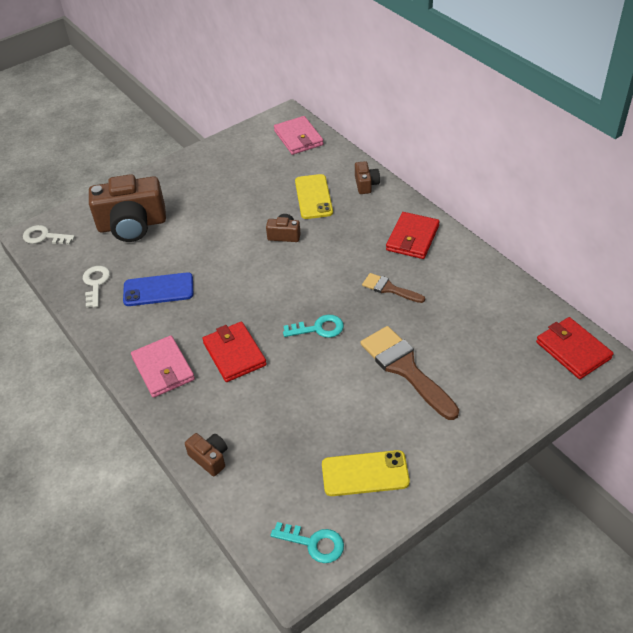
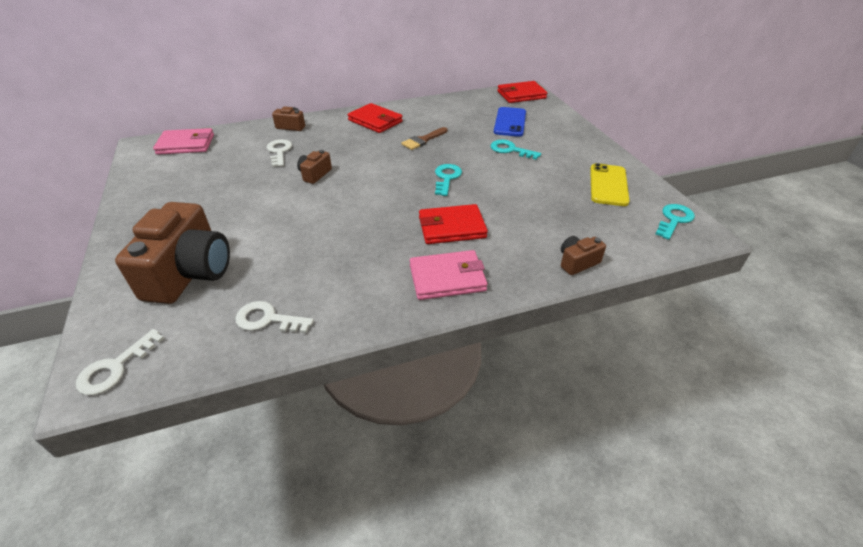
camera: 75 degrees left, 5 degrees down
blue phone [123,272,193,306] -> blue phone moved to [494,107,526,137]
yellow phone [295,174,333,219] -> white key [267,139,292,167]
brown brush [360,326,459,420] -> turquoise key [490,140,541,160]

